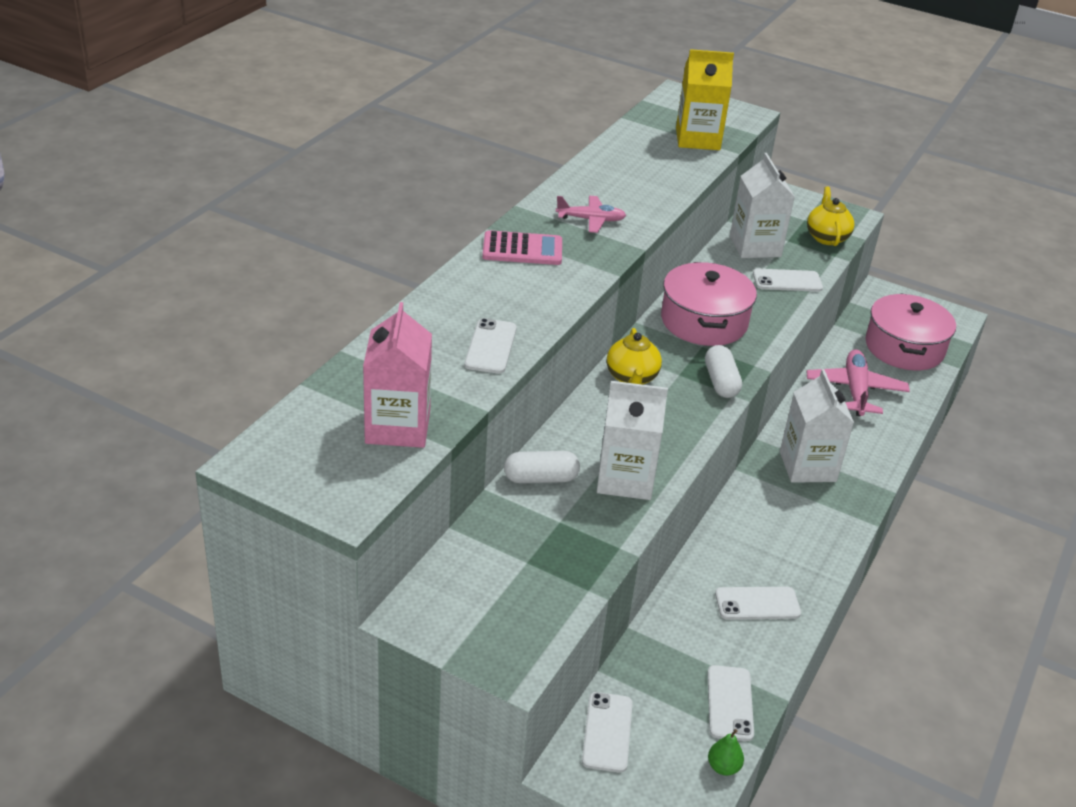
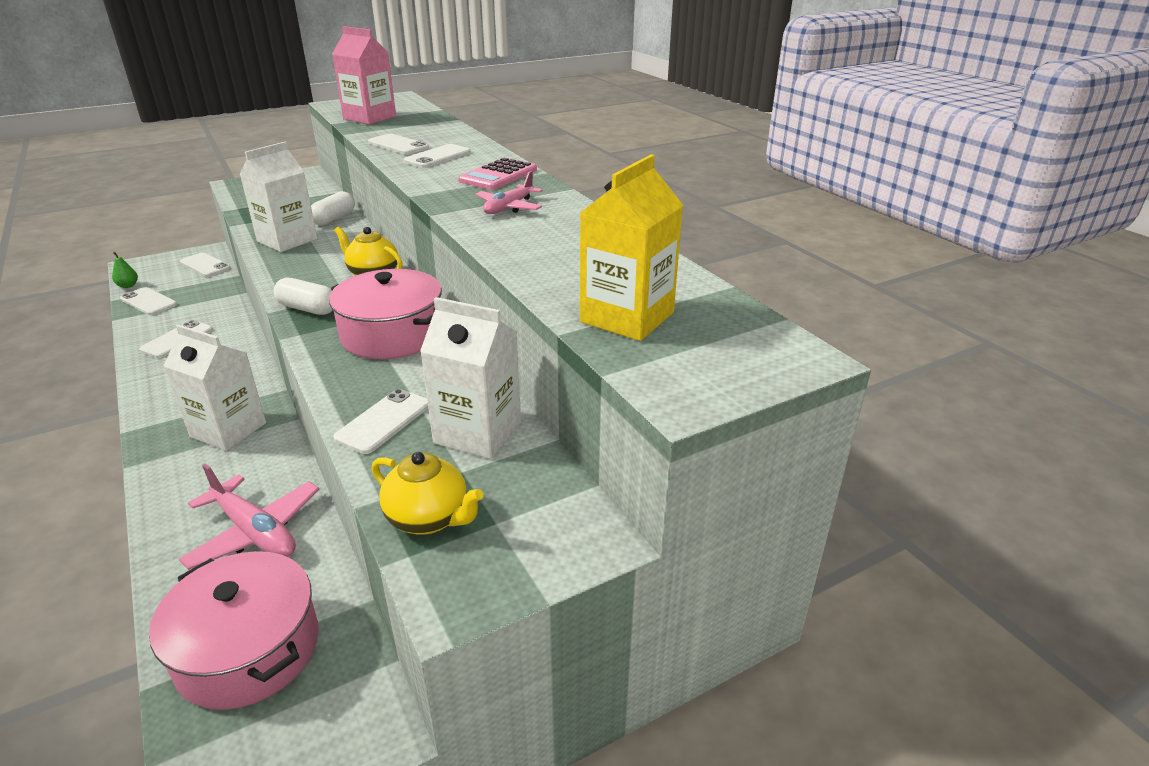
camera: 125 degrees right, 5 degrees down
none -> white phone [404,144,471,168]

